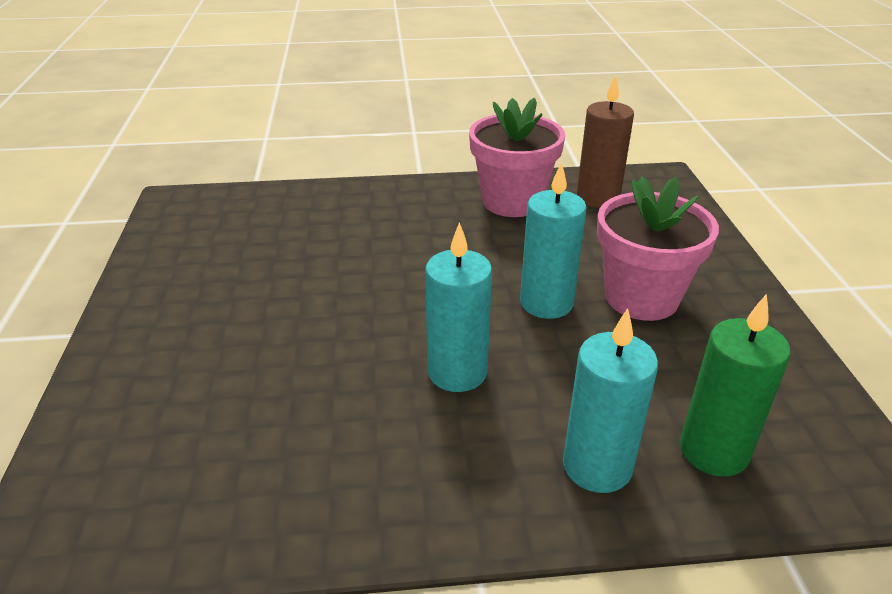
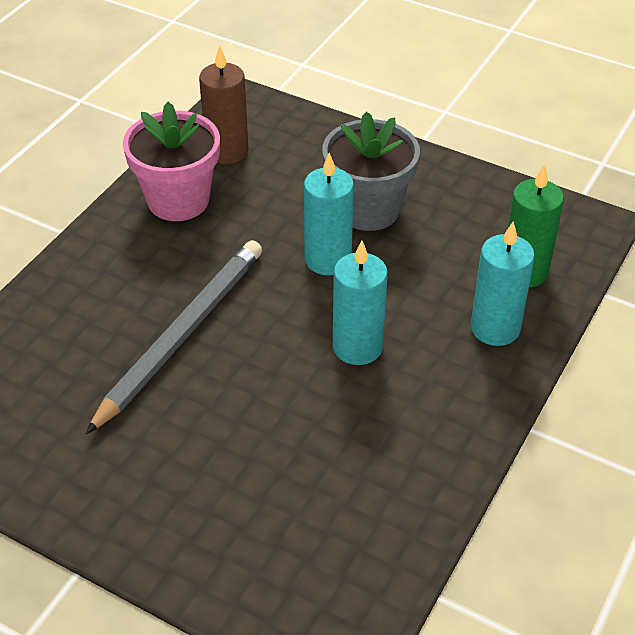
camera: 55 degrees left, 10 degrees up
pink flower pot [597,177,719,321] -> grey flower pot [322,112,420,231]
none -> grey pencil [86,240,262,434]

